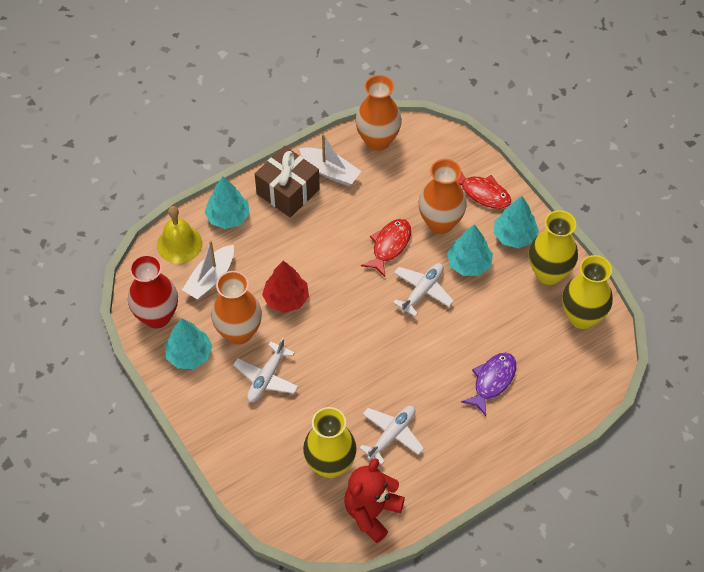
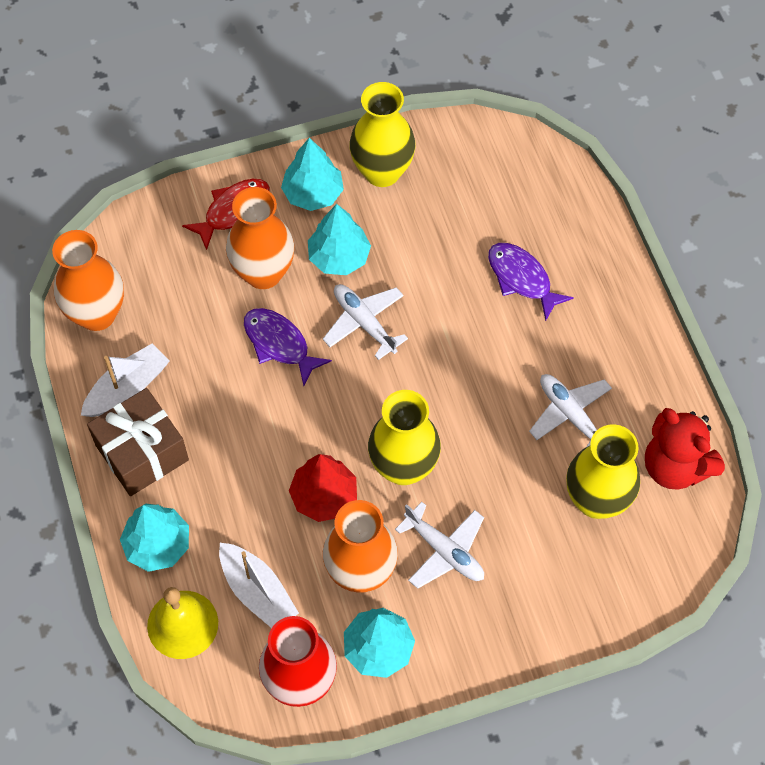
camera: 75 degrees left, 5 degrees up
red fish [361,219,411,277] -> purple fish [244,308,332,386]
yellow vase [562,255,613,329] -> yellow vase moved to [368,390,441,485]

